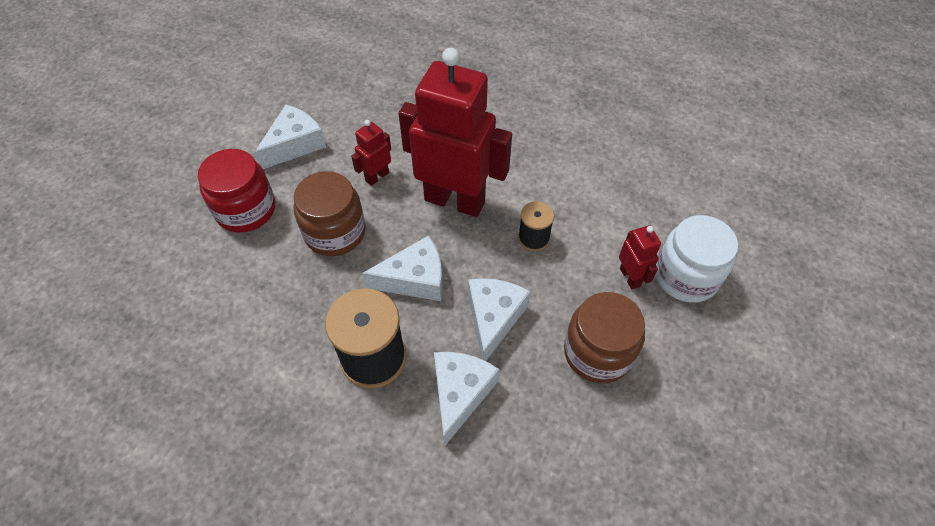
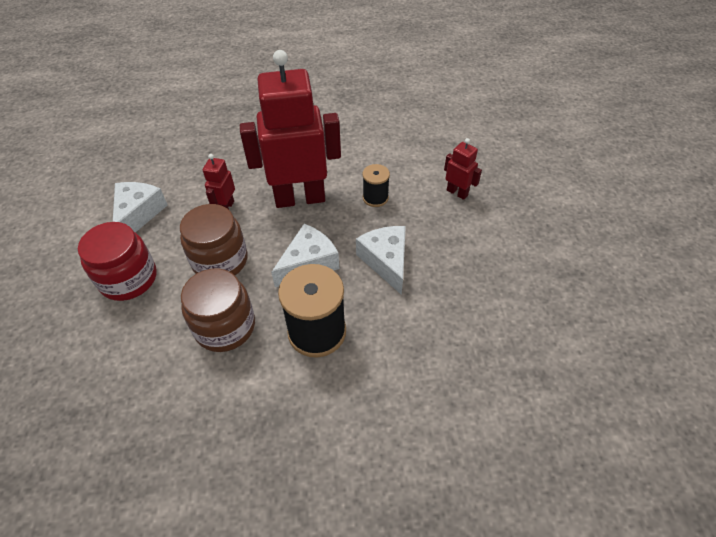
camera: 30 degrees left, 5 degrees down
white cheese [434,352,499,446] -> none
brown jar [564,292,645,383] -> brown jar moved to [181,269,255,352]
white jar [656,215,738,303] -> none

